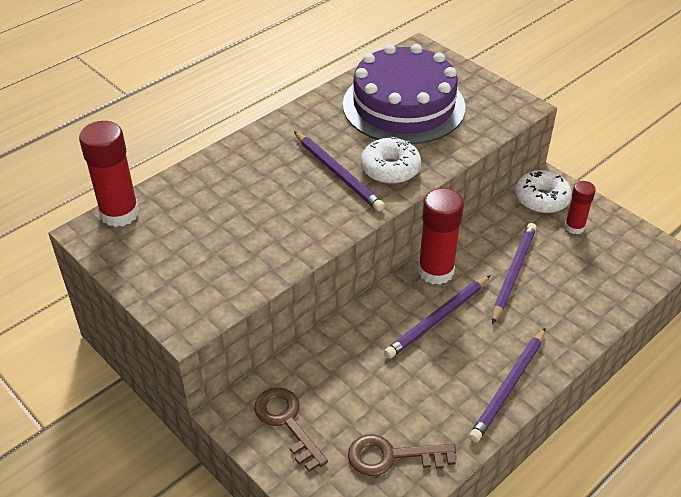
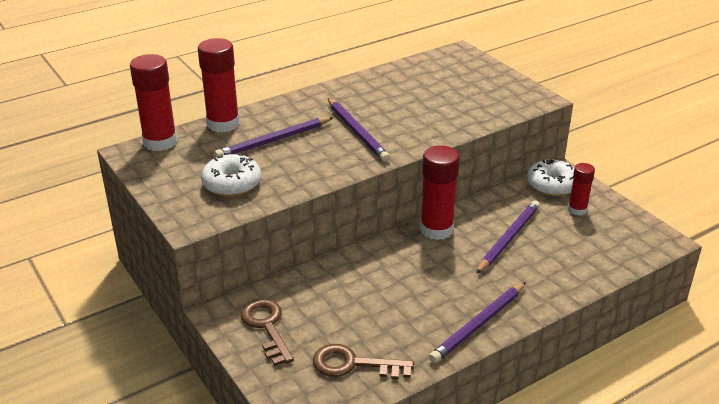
camera: 10 degrees right, 10 degrees down
purple cake [343,44,465,144] -> none
white donut [361,137,421,184] -> white donut moved to [201,153,261,197]
purple pencil [384,275,491,358] -> purple pencil moved to [214,117,334,158]
none -> red glue stick [198,38,240,133]

